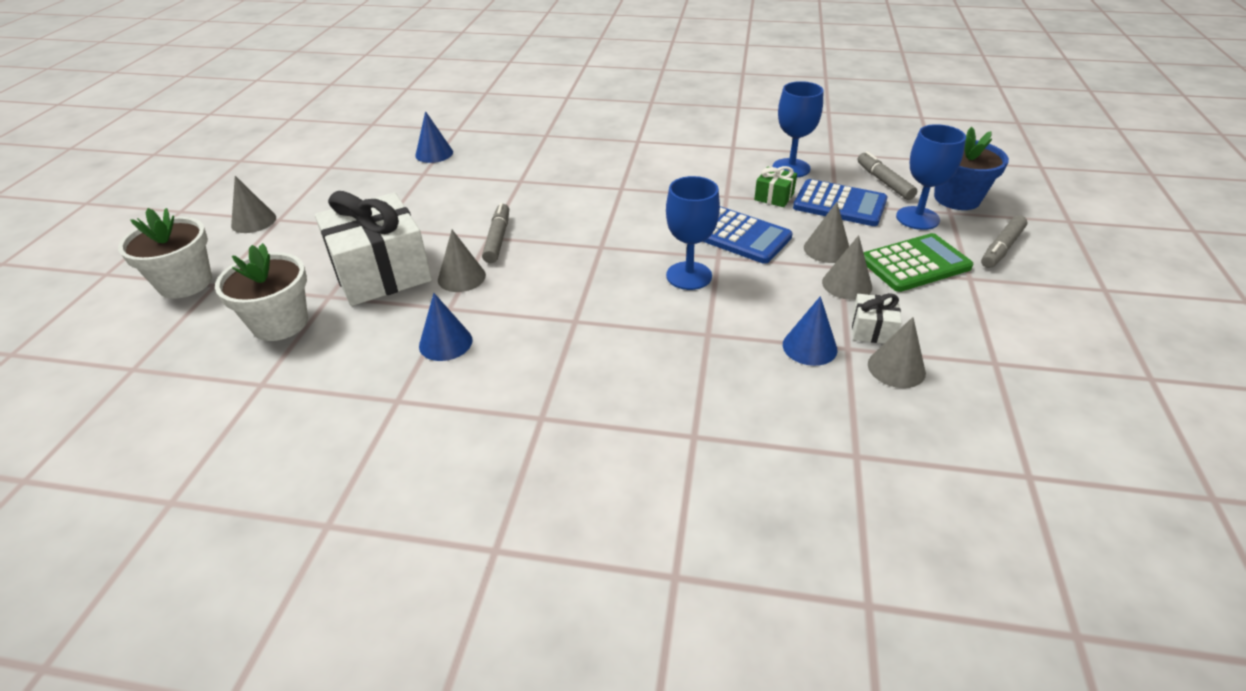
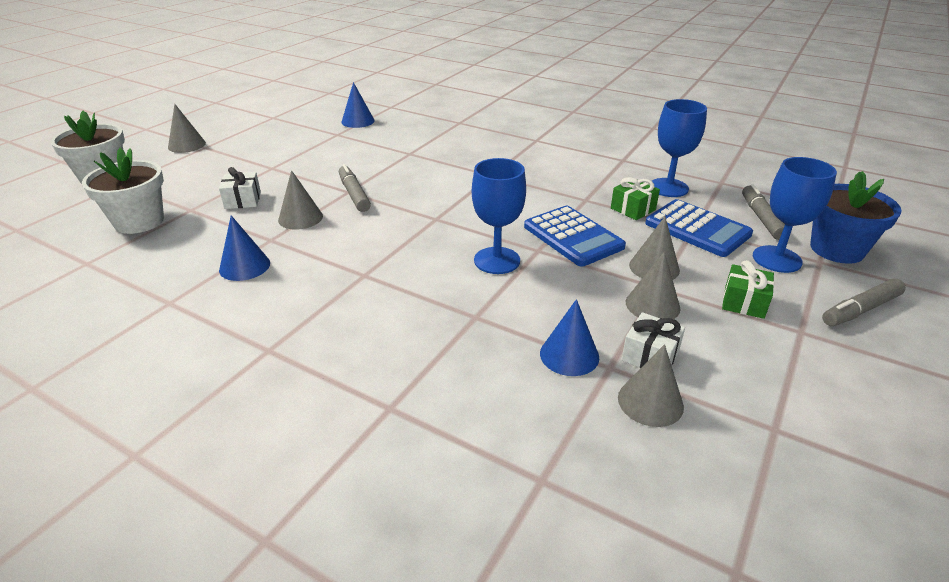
camera: 20 degrees right, 5 degrees down
white gift [315,191,432,306] -> white gift [219,167,261,209], size x0.43
grey marker [482,203,509,263] -> grey marker turned 45 degrees counterclockwise [339,164,371,212]
green calculator [863,233,973,292] -> green gift [722,260,774,319]

